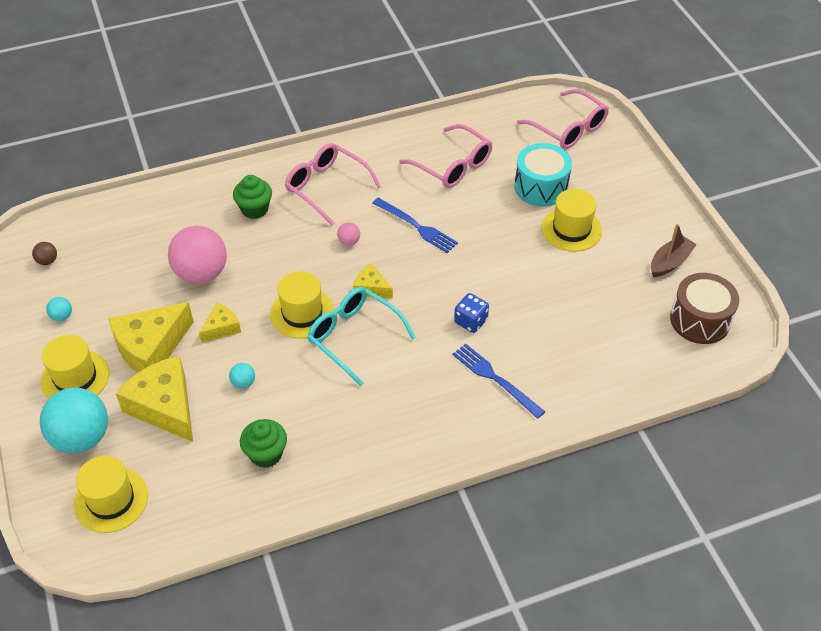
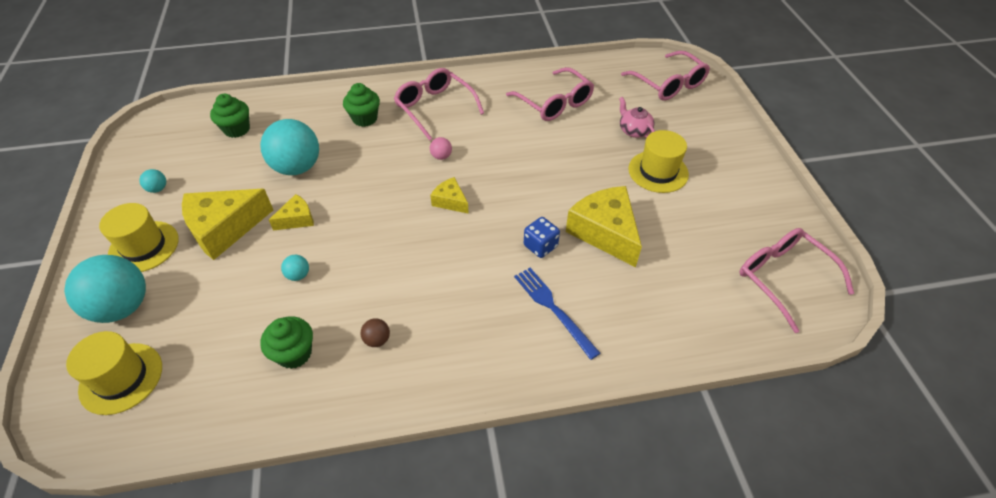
camera: 10 degrees right, 0 degrees up
brown ball [32,242,57,265] -> brown ball moved to [361,318,390,347]
yellow cheese [115,356,193,442] -> yellow cheese moved to [566,186,642,267]
pink ball [168,226,227,284] -> turquoise ball [260,119,319,175]
yellow hat [270,271,334,339] -> none
turquoise glasses [307,287,416,386] -> none
blue fork [372,198,458,253] -> none
turquoise drum [514,143,572,207] -> pink teapot [619,97,655,138]
brown boat [651,224,697,277] -> none
brown drum [670,273,739,344] -> pink glasses [739,228,854,333]
none -> green cupcake [210,94,250,138]

